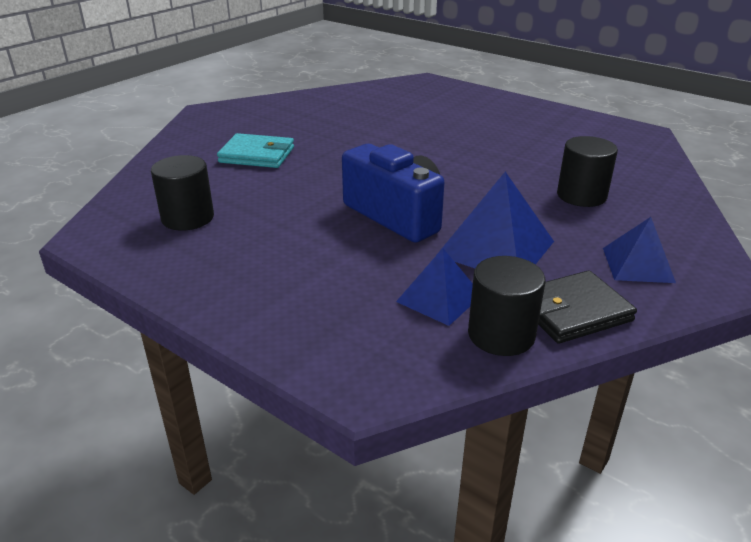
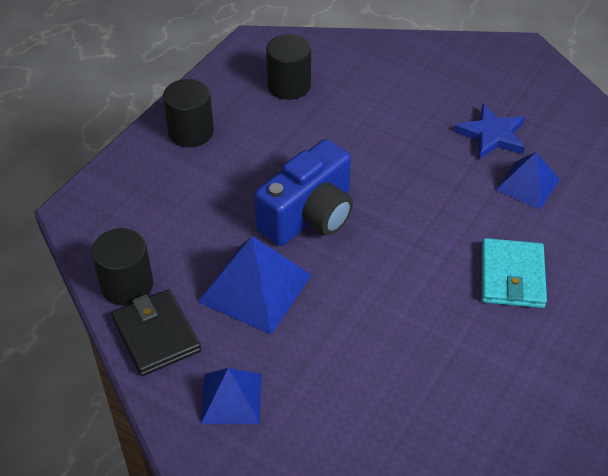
camera: 85 degrees right, 15 degrees up
turquoise wallet [217,133,294,168] -> turquoise wallet moved to [482,238,547,308]
blue pyramid [396,248,473,326] -> blue pyramid moved to [496,152,560,210]
black cylinder [557,136,618,207] -> black cylinder moved to [163,79,214,147]
none -> blue star [454,104,525,159]

